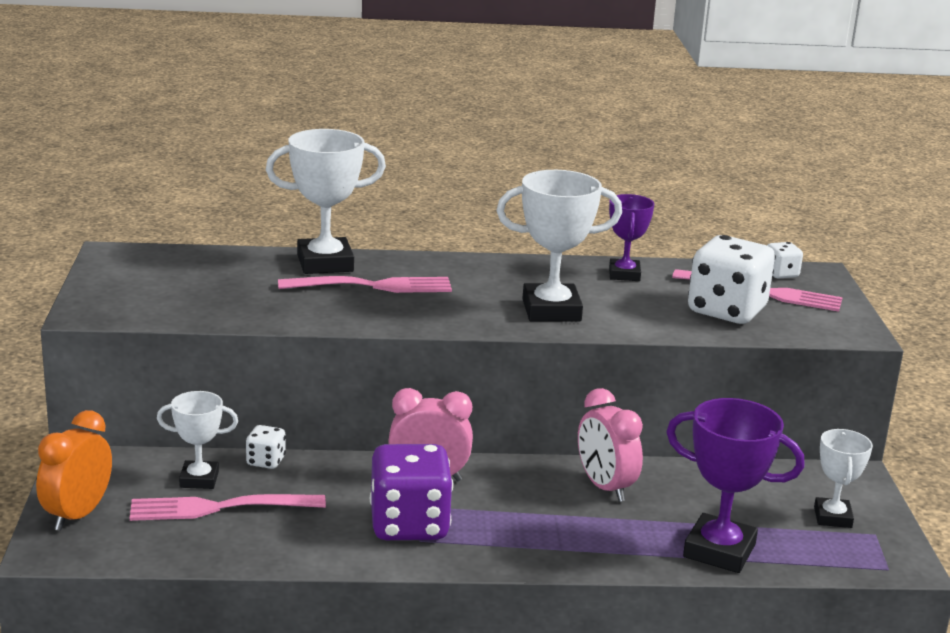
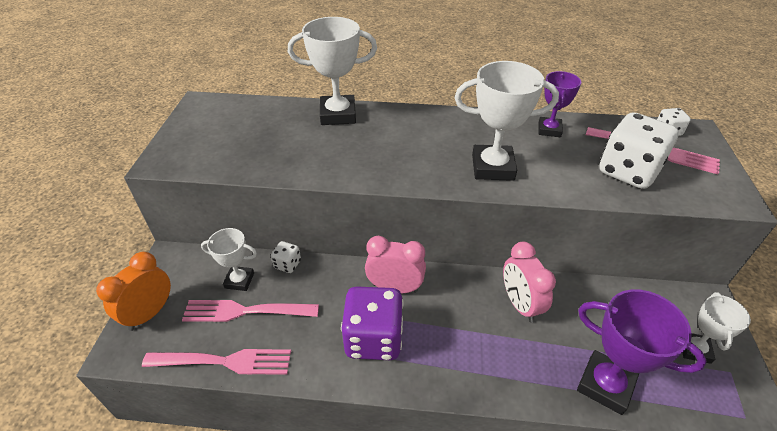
camera: 10 degrees right, 20 degrees up
pink fork [278,276,452,293] -> pink fork moved to [142,349,291,375]

